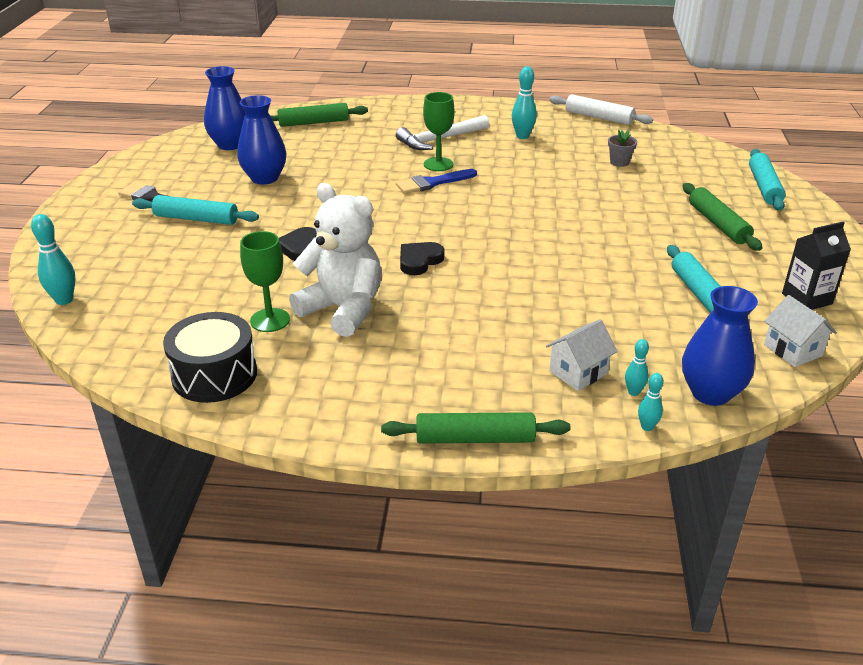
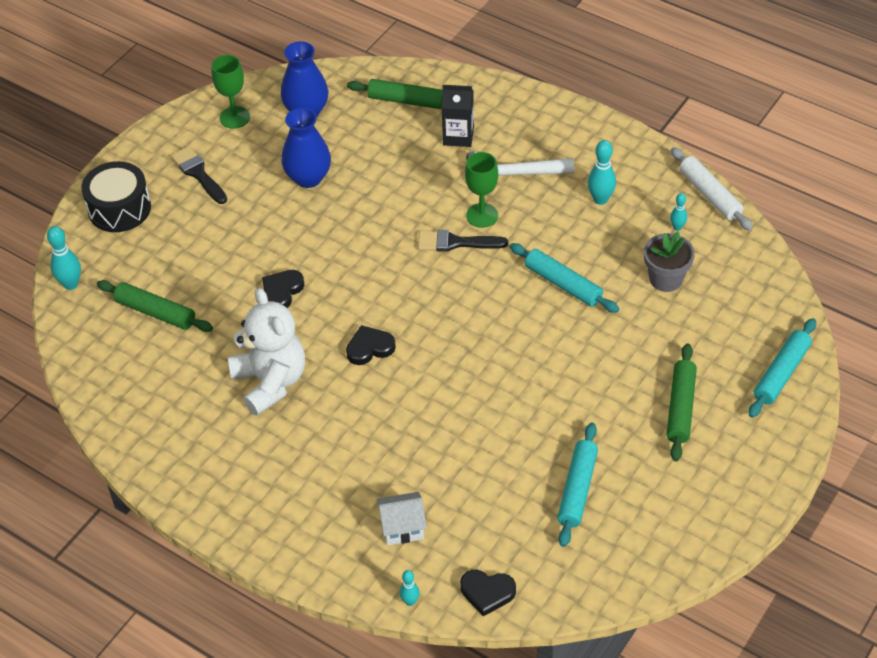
camera: 30 degrees right, 15 degrees up
turquoise rolling pin [132,195,259,225] -> turquoise rolling pin moved to [510,243,619,313]
black drum [163,312,257,403] -> black drum moved to [81,161,151,232]
green goblet [240,231,290,332] -> green goblet moved to [212,55,250,129]
green rolling pin [381,412,570,444] -> green rolling pin moved to [97,280,213,332]
blue brush [396,169,477,194] -> black brush [418,230,508,252]
grey flower pot [608,130,637,167] -> grey flower pot [644,232,695,292], size x1.56
turquoise bowling pin [625,339,649,396] -> turquoise bowling pin moved to [670,193,687,231]
blue vase [682,286,758,406] -> black heart [460,570,516,616]
white house [764,295,837,367] -> none
black carton [782,222,851,310] -> black carton moved to [442,85,474,147]

